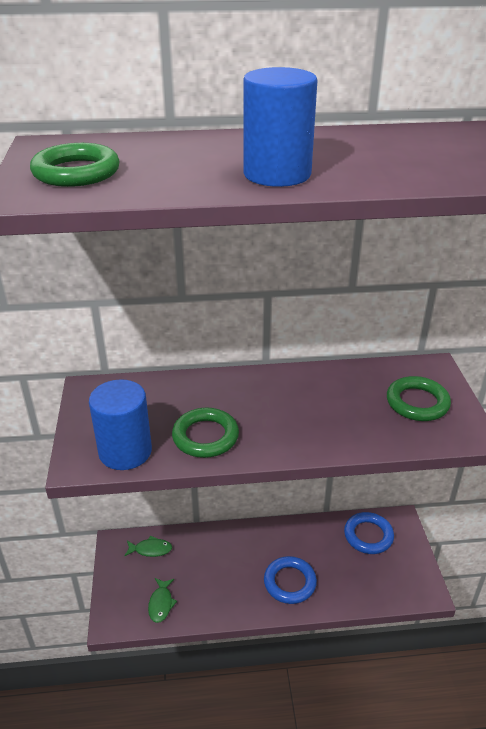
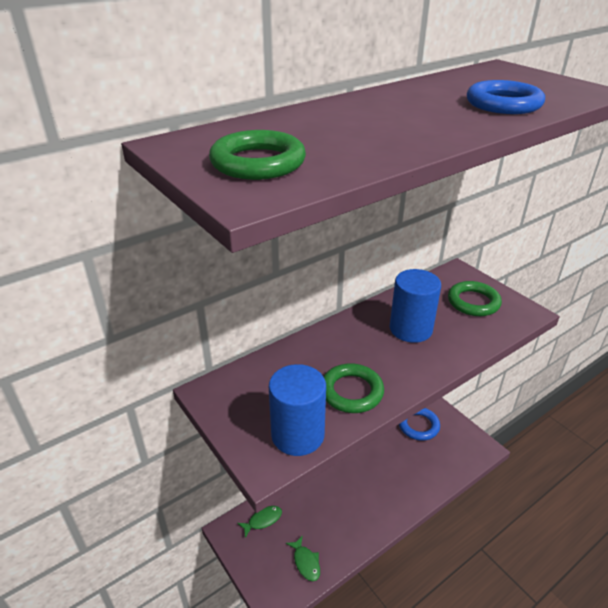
camera: 30 degrees left, 0 degrees up
blue cylinder [243,67,317,187] -> blue cylinder moved to [390,269,441,343]
blue ring [264,556,317,604] -> blue ring moved to [467,80,545,114]

